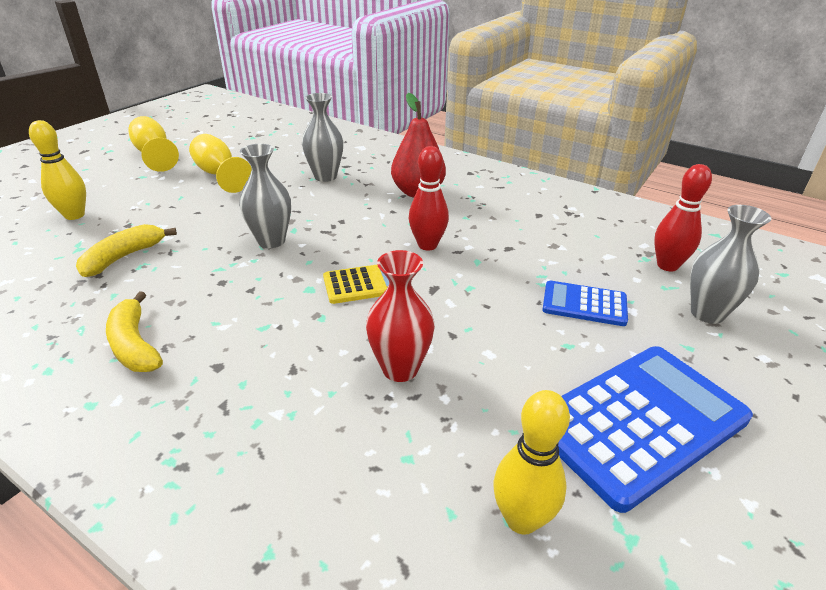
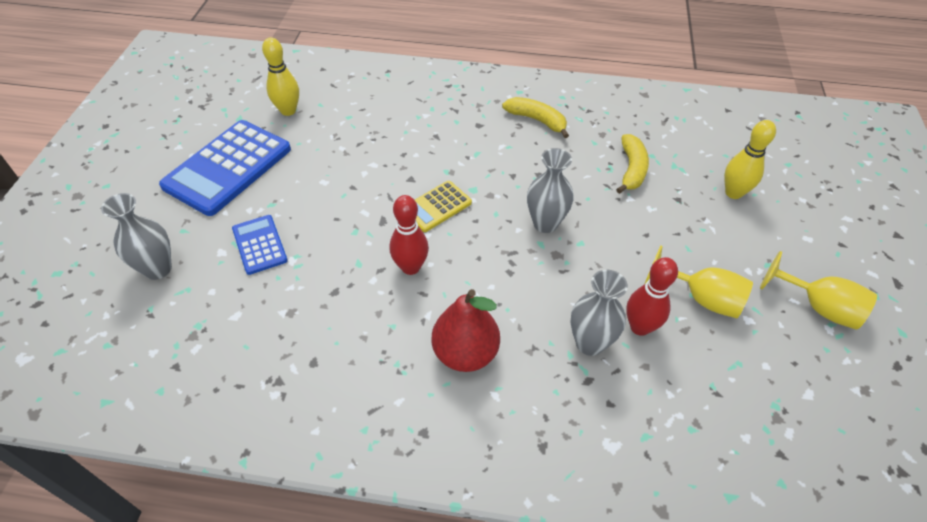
camera: 155 degrees right, 15 degrees up
red vase [366,250,435,382] -> none
blue calculator [542,281,628,326] -> blue calculator turned 105 degrees counterclockwise [232,215,288,275]
red bowling pin [654,164,712,272] -> red bowling pin moved to [626,257,678,336]

